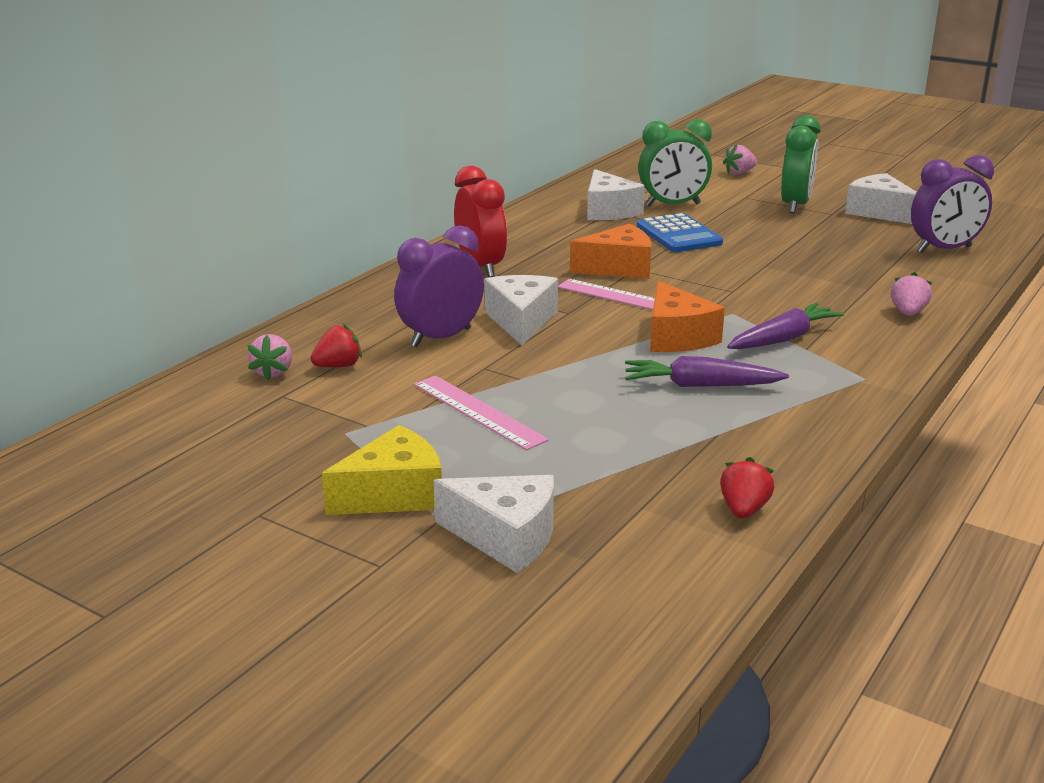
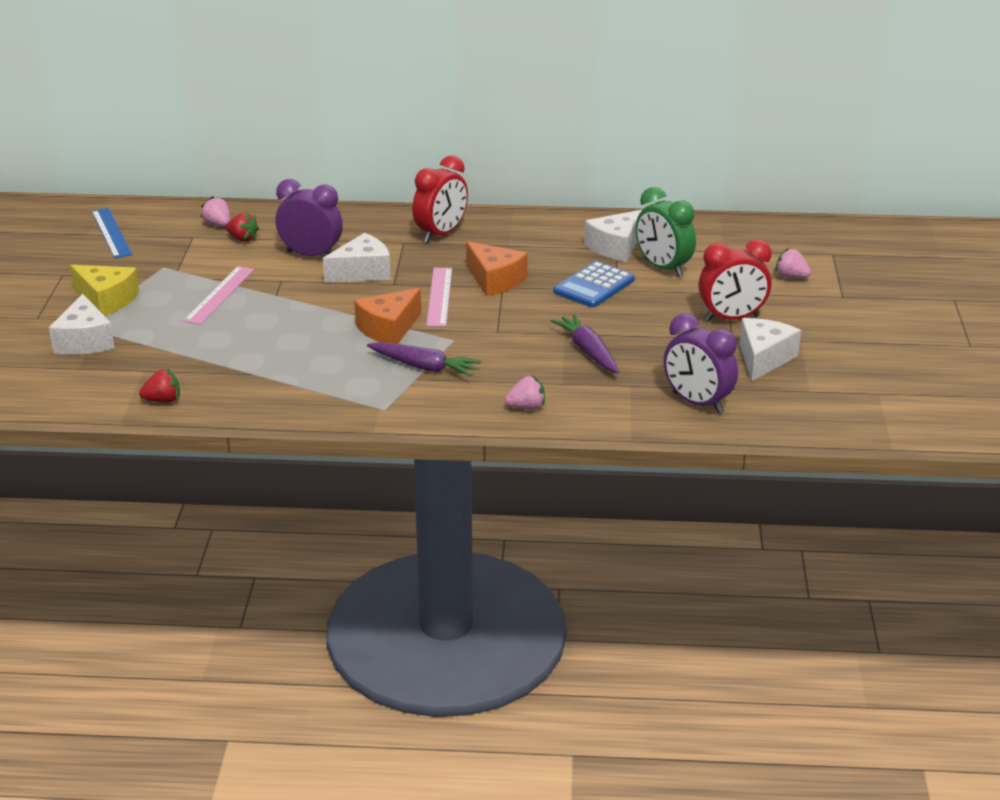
camera: 60 degrees right, 5 degrees up
pink strawberry [247,334,292,380] -> pink strawberry turned 75 degrees clockwise [201,196,230,226]
purple carrot [625,356,789,387] -> purple carrot moved to [550,314,619,373]
green clock [781,115,821,213] -> red clock [699,239,772,321]
none -> blue ruler [92,208,133,258]

